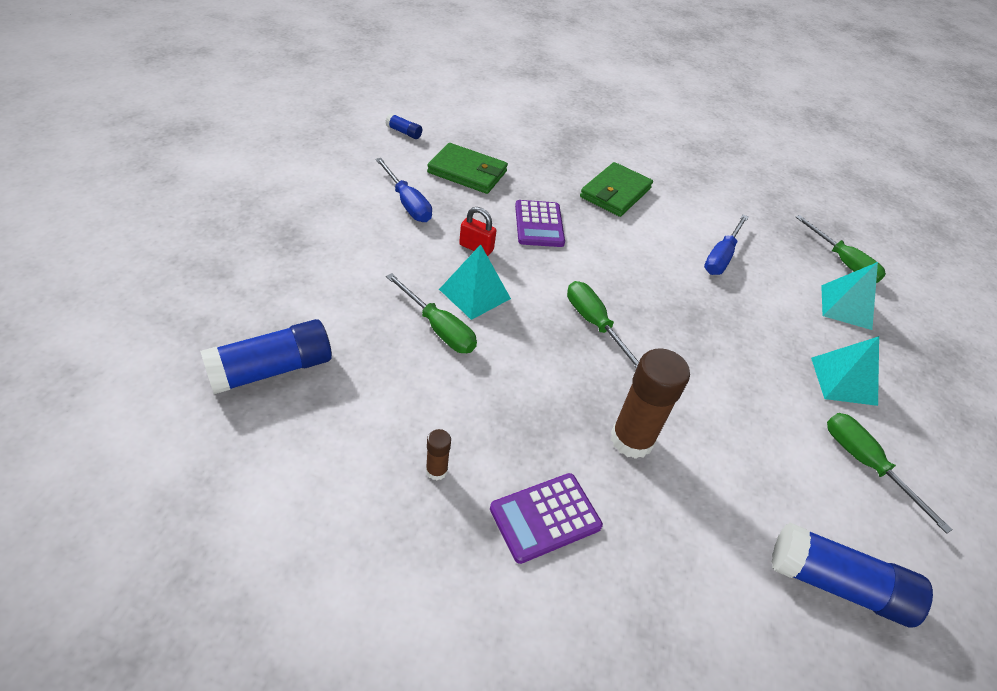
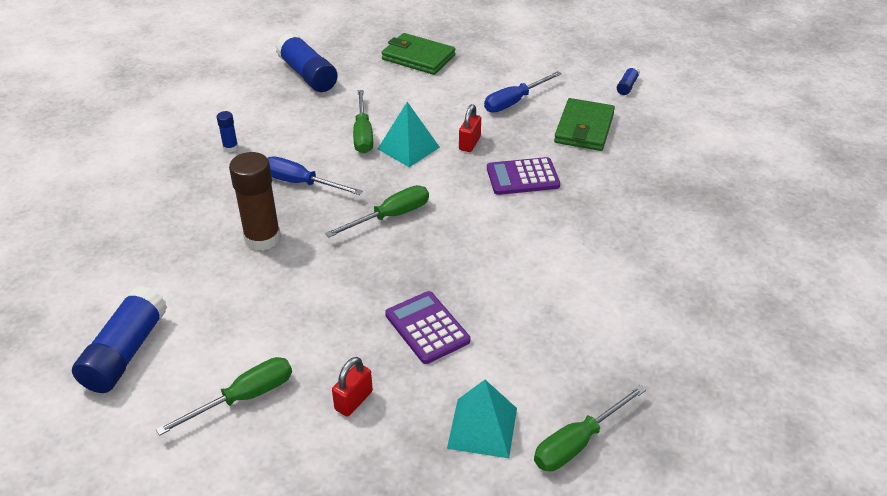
camera: 90 degrees right, 5 degrees down
green screwdriver [386,273,477,353] -> green screwdriver turned 45 degrees counterclockwise [353,90,373,154]
brown glue stick [426,429,451,480] -> blue glue stick [217,111,238,152]
purple calculator [490,473,603,564] -> purple calculator moved to [385,291,470,364]
green wallet [580,162,653,217] -> green wallet moved to [381,33,455,75]
blue screwdriver [704,215,748,275] -> blue screwdriver moved to [267,157,362,195]
turquoise pyramid [811,336,879,406] -> red padlock [332,357,373,417]

